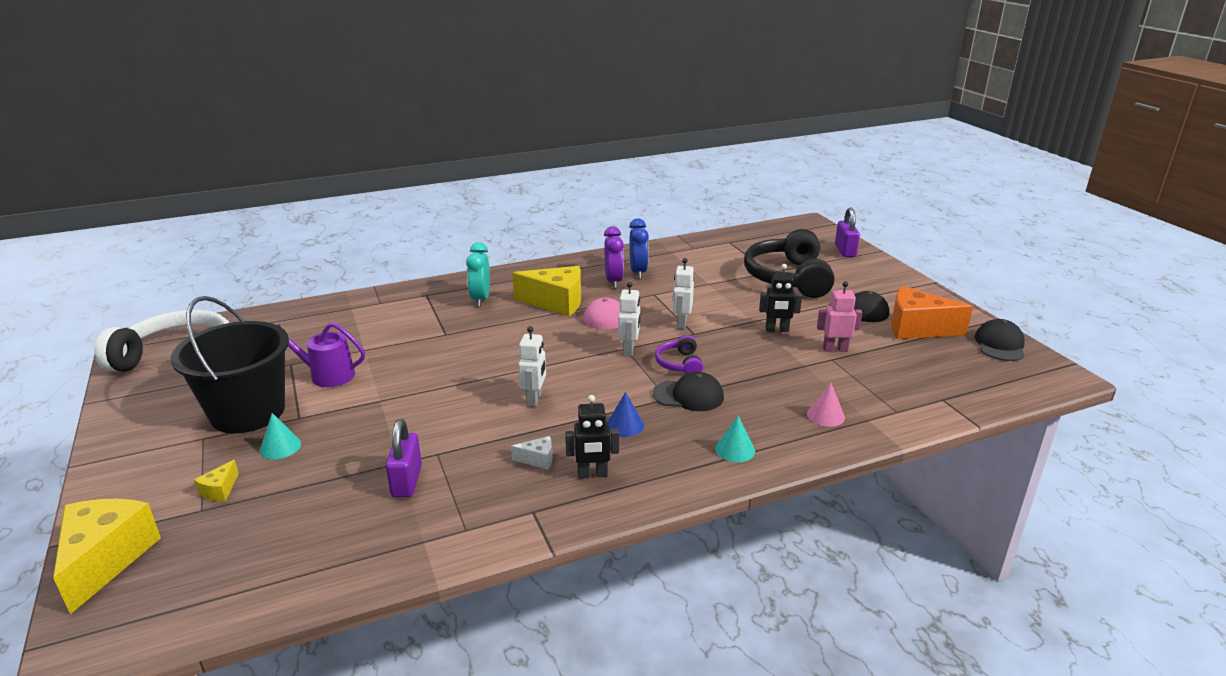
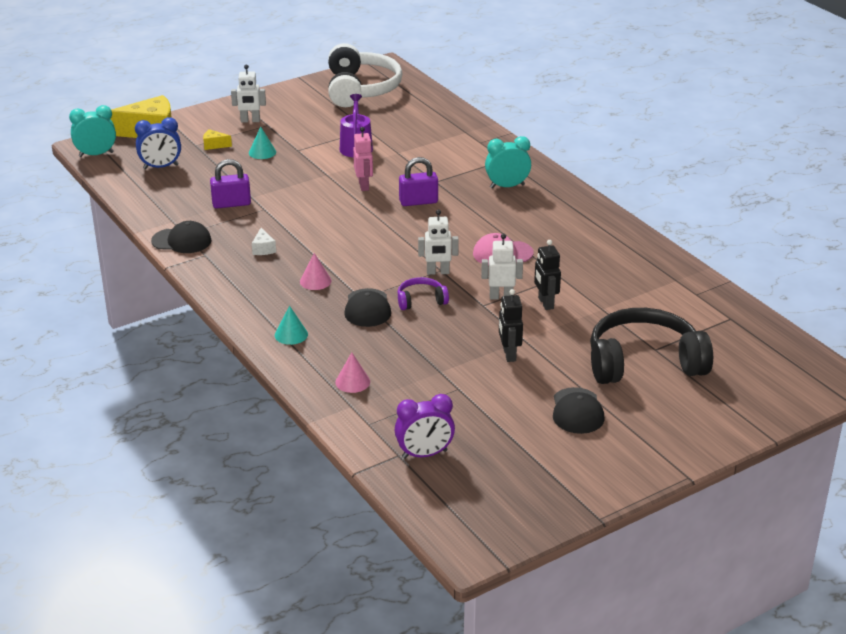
camera: 80 degrees right, 5 degrees up
black bucket [171,296,289,433] -> none
yellow cheese [512,266,581,316] -> none
white robot [518,326,546,407] -> white robot moved to [231,65,266,122]
black robot [565,395,619,478] -> black robot moved to [534,240,561,310]
purple clock [604,227,624,288] -> purple clock moved to [395,394,455,459]
blue cone [608,392,644,437] -> pink cone [300,253,332,290]
blue clock [629,218,649,279] -> blue clock moved to [135,117,181,169]
pink robot [817,281,862,352] -> pink robot moved to [353,127,373,191]
purple padlock [835,208,860,257] -> purple padlock moved to [399,157,438,206]
orange cheese [891,286,973,339] -> none
black cap [975,319,1025,361] -> black cap moved to [151,221,211,253]
none -> turquoise clock [69,105,116,157]

